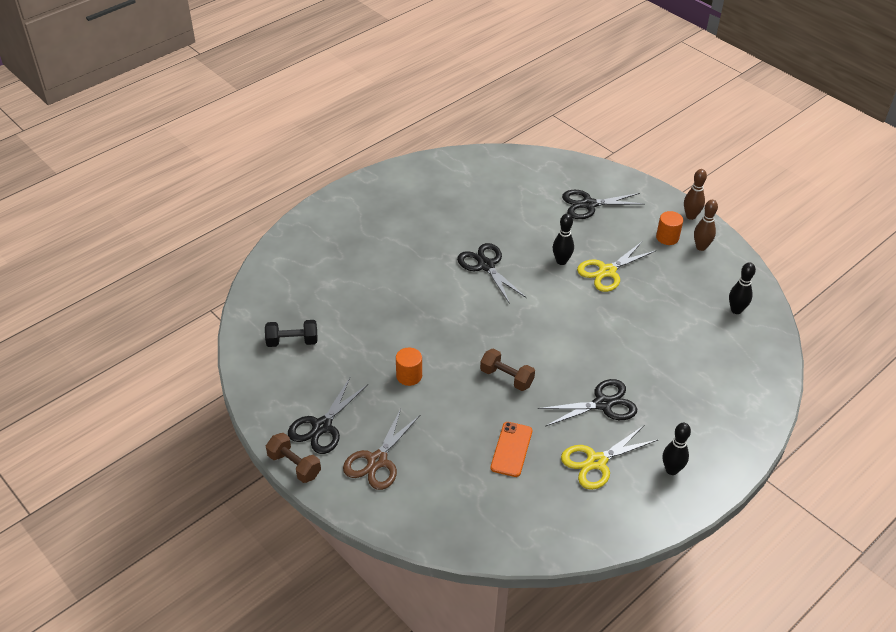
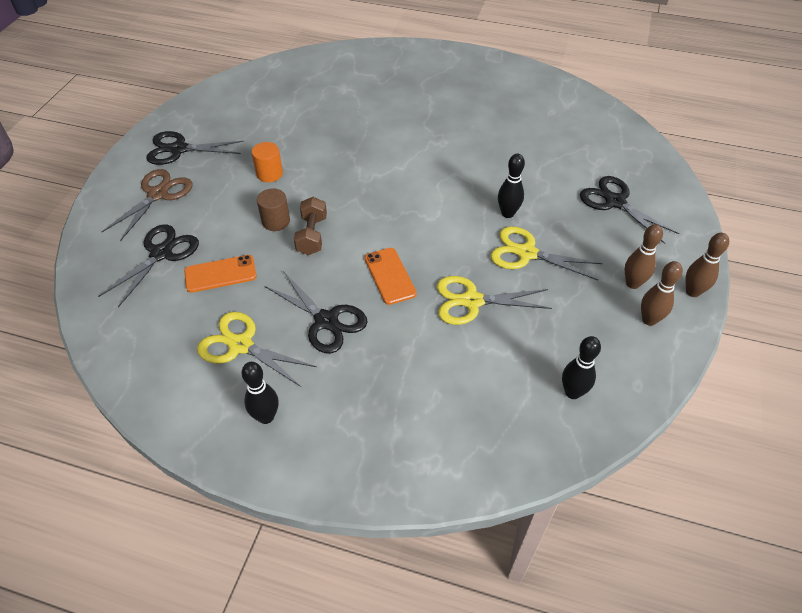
camera: 60 degrees right, 5 degrees up
black dumbbell [265,320,318,347] -> none
brown dumbbell [266,433,321,483] -> none
brown scissors [343,409,420,490] -> brown scissors turned 120 degrees clockwise [102,169,193,241]
black scissors [457,243,527,304] -> black scissors moved to [98,224,199,307]
orange cylinder [656,211,683,245] -> brown bowling pin [625,224,663,289]
none -> brown cylinder [257,189,290,231]
none -> orange phone [365,248,417,305]
none -> yellow scissors [437,276,552,325]

